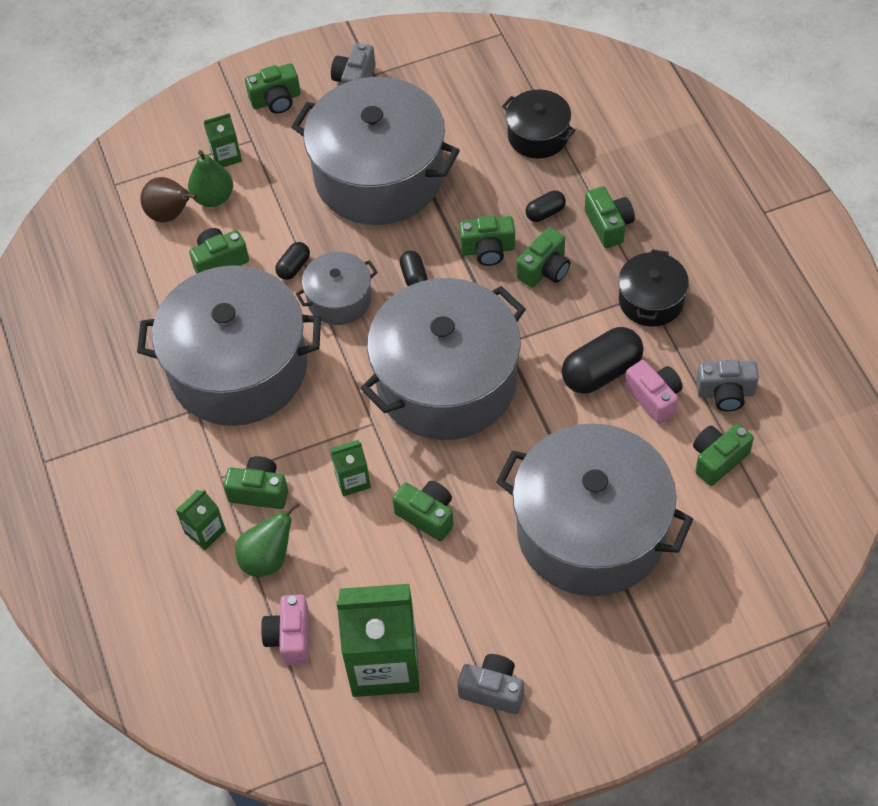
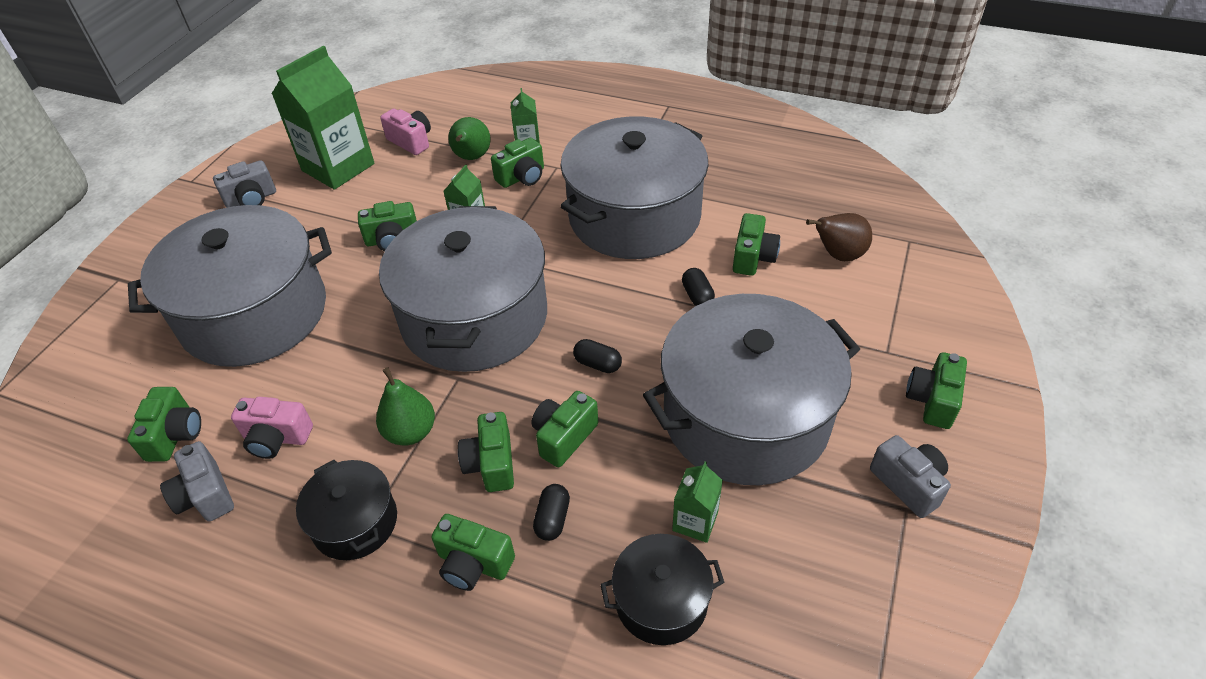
camera: 130 degrees right, 10 degrees down
green pear [188,150,233,207] -> green pear moved to [376,367,435,446]
green carton [203,113,242,167] -> green carton moved to [672,462,723,543]
grey pot [296,252,378,325] -> none
black capsule [562,327,644,394] -> none
grey camera [696,360,759,411] -> grey camera turned 75 degrees counterclockwise [160,441,234,522]

